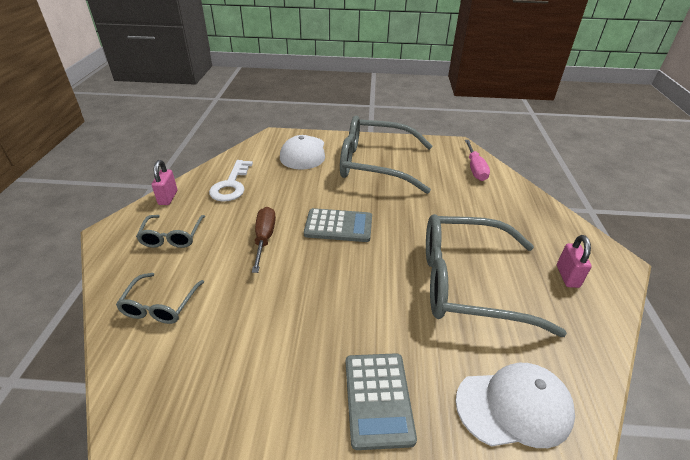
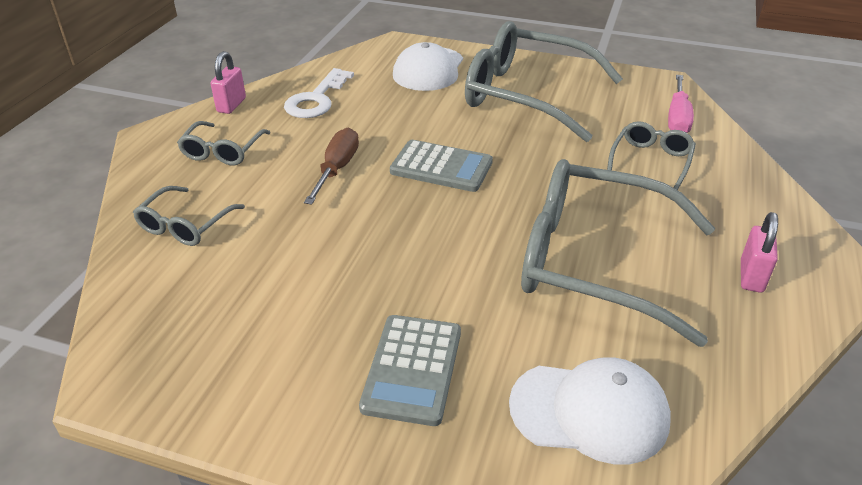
camera: 15 degrees right, 0 degrees up
none -> grey glasses [607,121,696,190]

